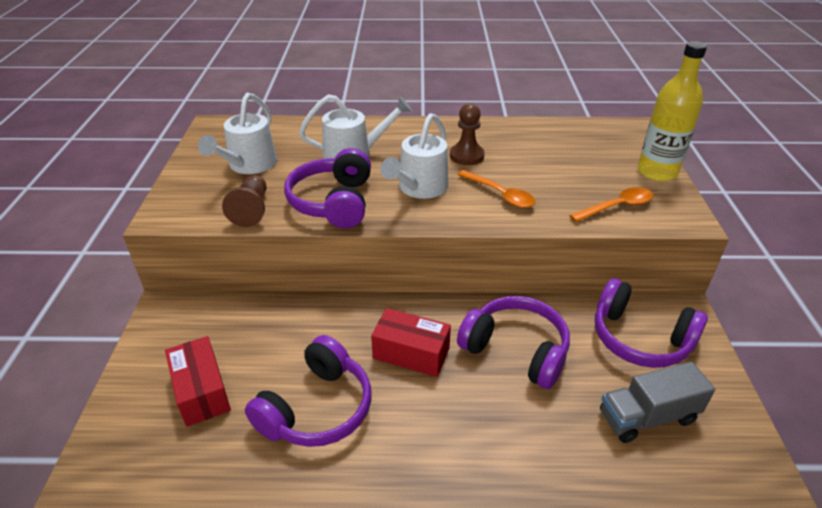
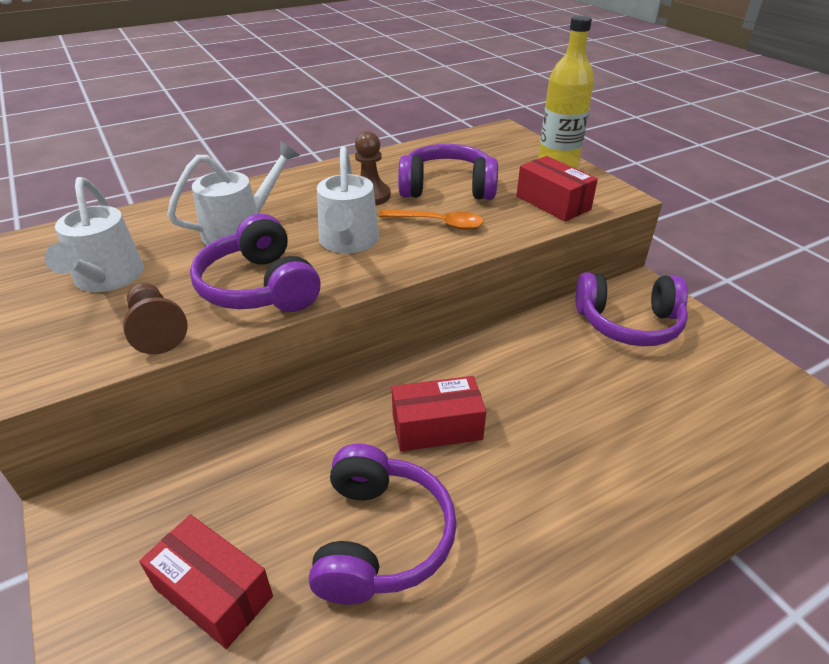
camera: 30 degrees left, 0 degrees up
purple headphones [457,296,570,389] -> purple headphones moved to [398,144,498,200]
orange spoon [569,187,654,222] -> red box [516,156,598,222]
grey truck [600,362,715,443] -> none

